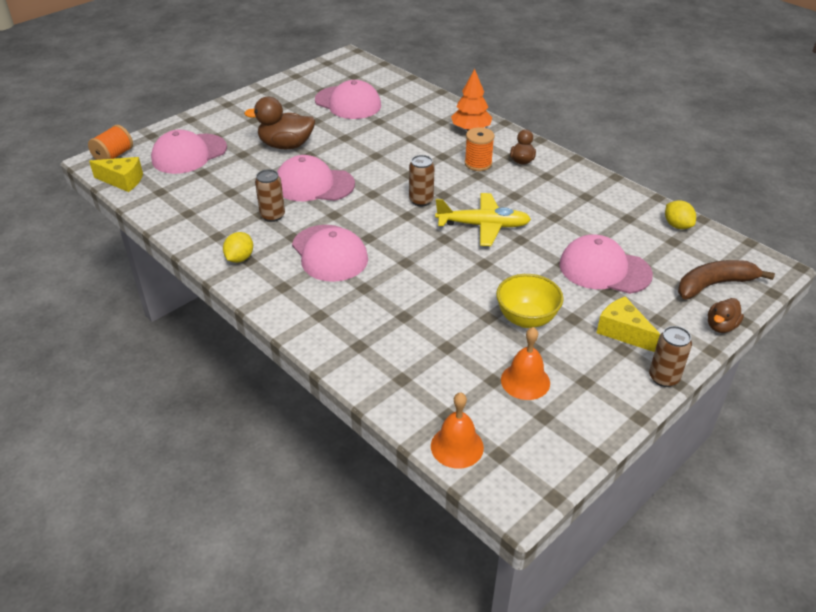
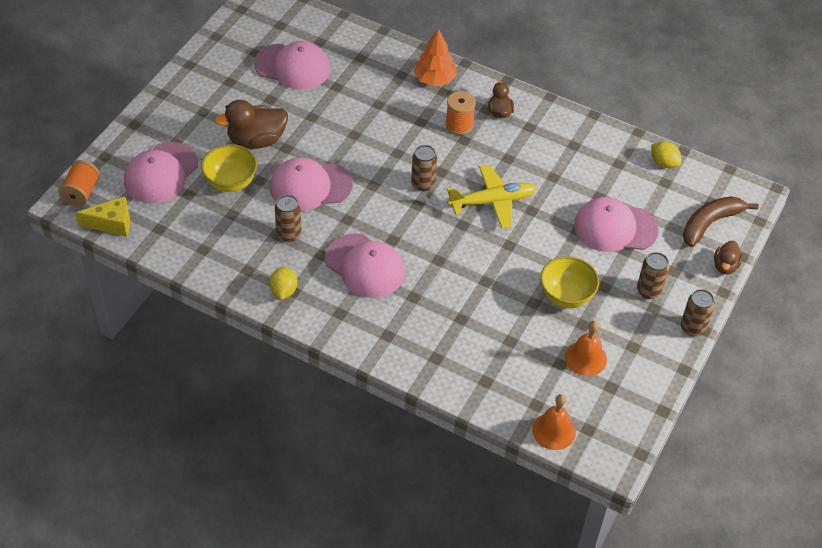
camera: 20 degrees left, 10 degrees up
yellow cheese [597,296,660,352] -> brown can [637,252,669,299]
none -> yellow bowl [201,144,257,192]

